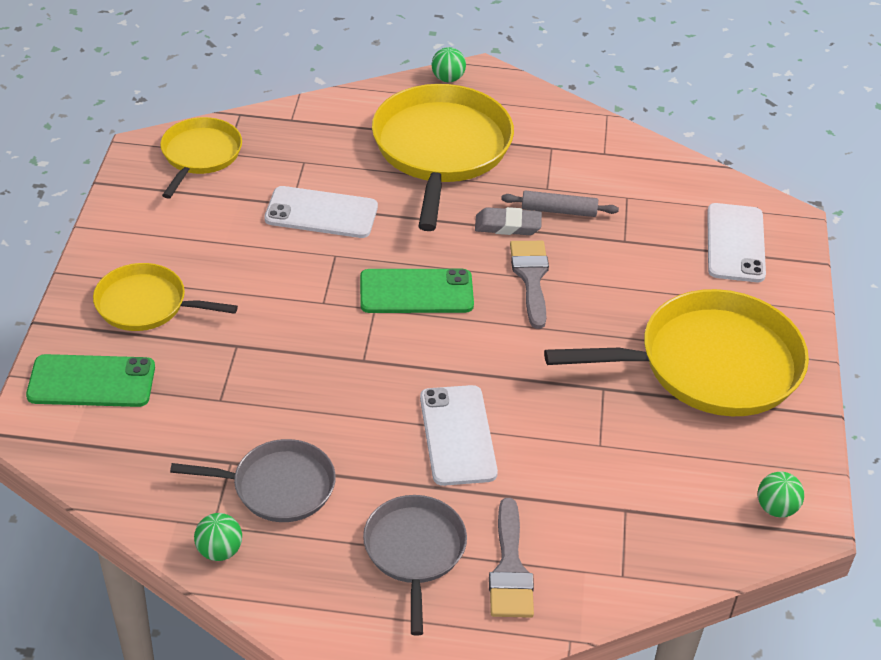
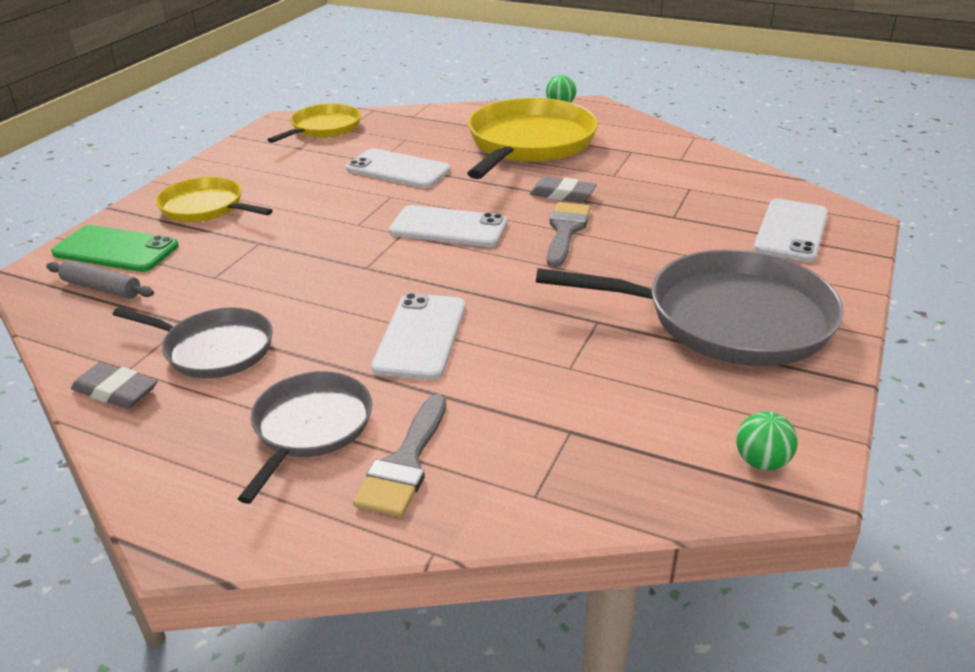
camera: 20 degrees right, 10 degrees down
green ball [194,513,242,561] -> grey eraser [71,362,158,408]
green phone [360,269,474,313] -> white phone [389,205,507,247]
grey rolling pin [501,191,619,217] -> grey rolling pin moved to [46,260,154,299]
yellow pan [544,289,809,416] -> grey pan [536,250,844,366]

